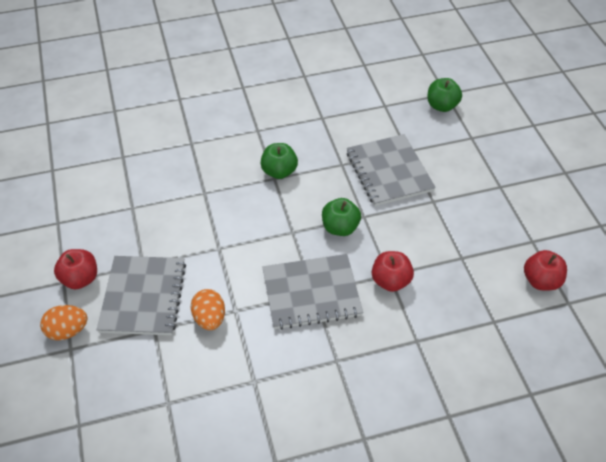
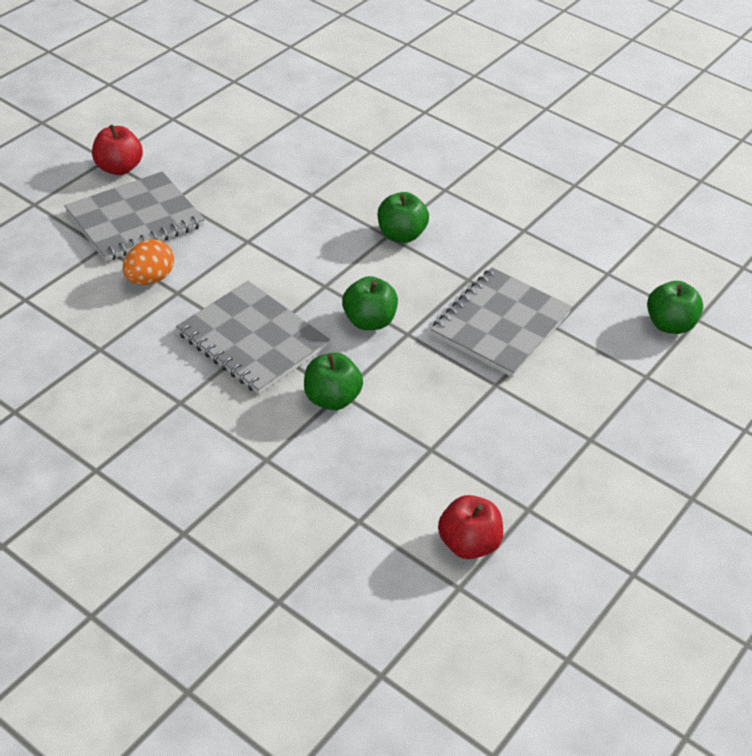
camera: 50 degrees right, 5 degrees down
orange egg [40,305,88,340] -> none
red apple [372,251,414,292] -> green apple [304,353,363,410]

